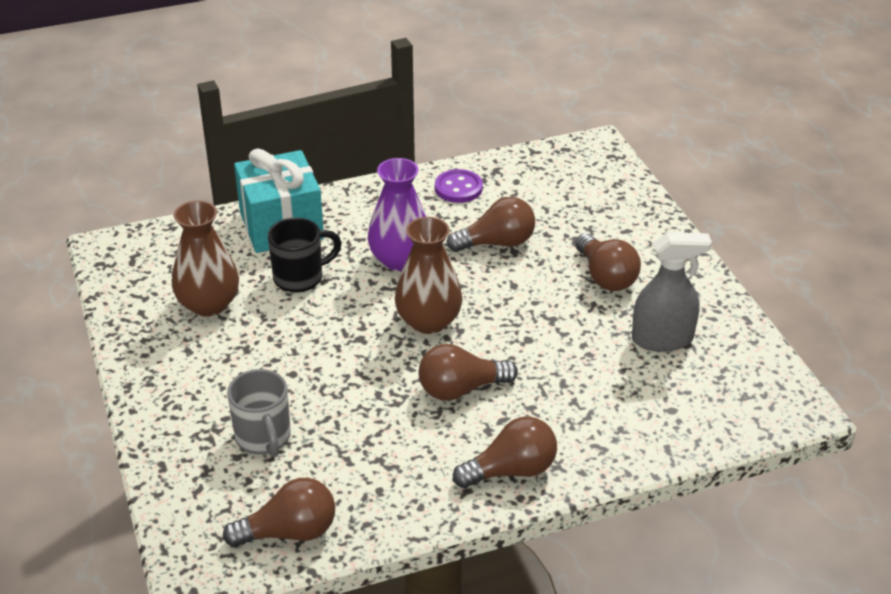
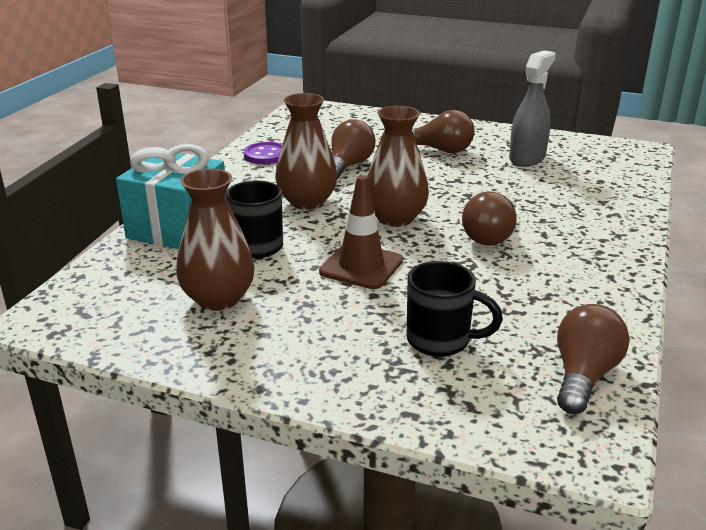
camera: 50 degrees left, 10 degrees down
grey mug [227,369,291,457] -> black mug [407,261,503,357]
purple vase [368,158,427,271] -> brown vase [275,93,338,210]
brown light bulb [453,416,557,488] -> none
none -> brown traffic cone [319,175,403,289]

